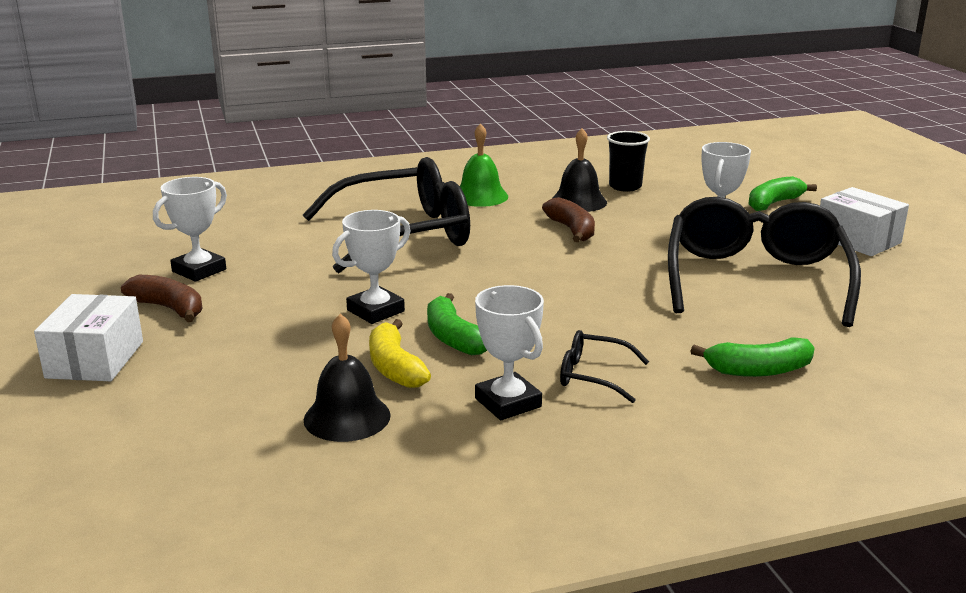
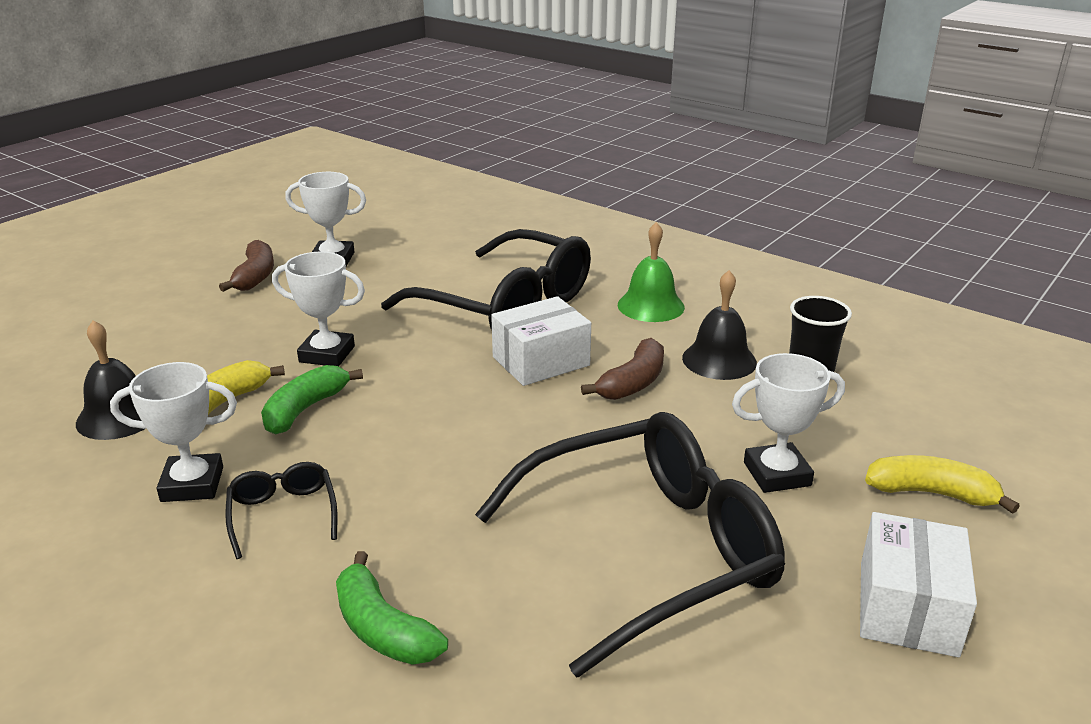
camera: 55 degrees right, 5 degrees up
white box [34,294,143,381] -> white box moved to [491,296,591,386]
white trophy [475,285,544,420] -> white trophy turned 60 degrees clockwise [110,362,237,502]
green banana [748,176,817,211] -> yellow banana [865,455,1020,514]

